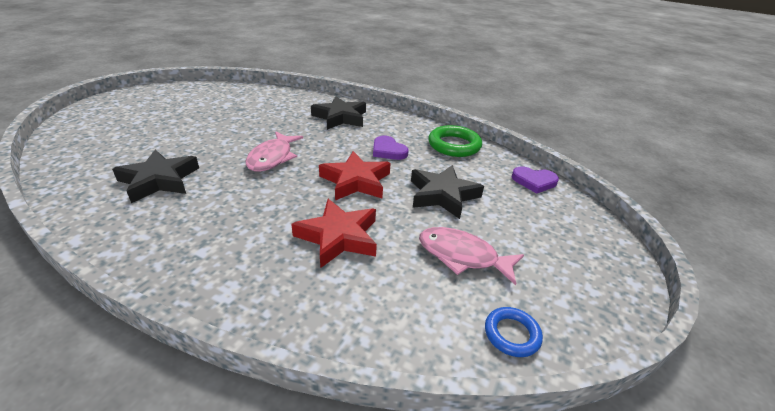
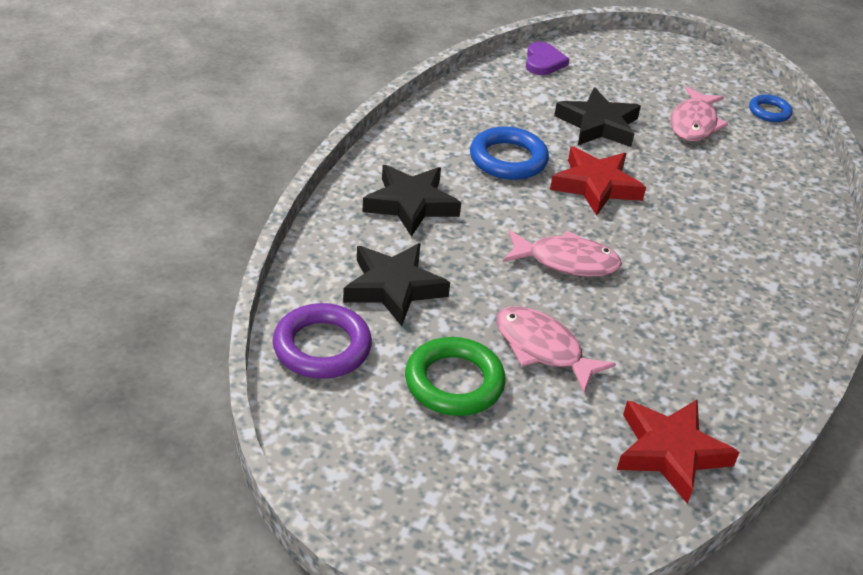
camera: 95 degrees left, 5 degrees up
black star [112,150,199,203] -> black star moved to [343,243,450,326]
red star [291,199,377,268] -> red star moved to [617,399,740,504]
purple heart [373,136,409,160] -> blue ring [470,126,549,180]
green ring [428,125,482,157] -> green ring moved to [405,337,506,416]
none -> purple ring [272,303,372,379]
none -> pink fish [496,306,616,392]

